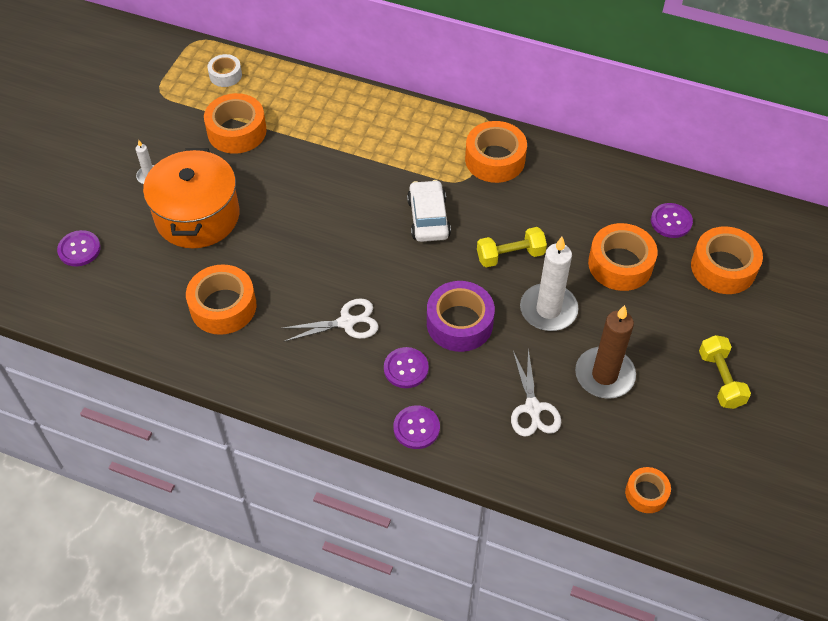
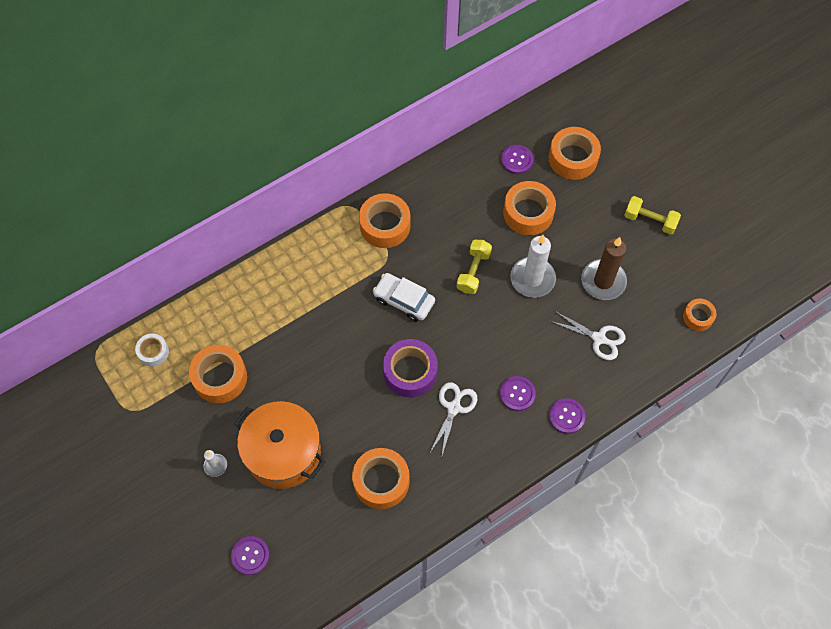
camera: 55 degrees left, 10 degrees up
purple tape [427,281,495,352] -> purple tape moved to [383,339,438,398]

